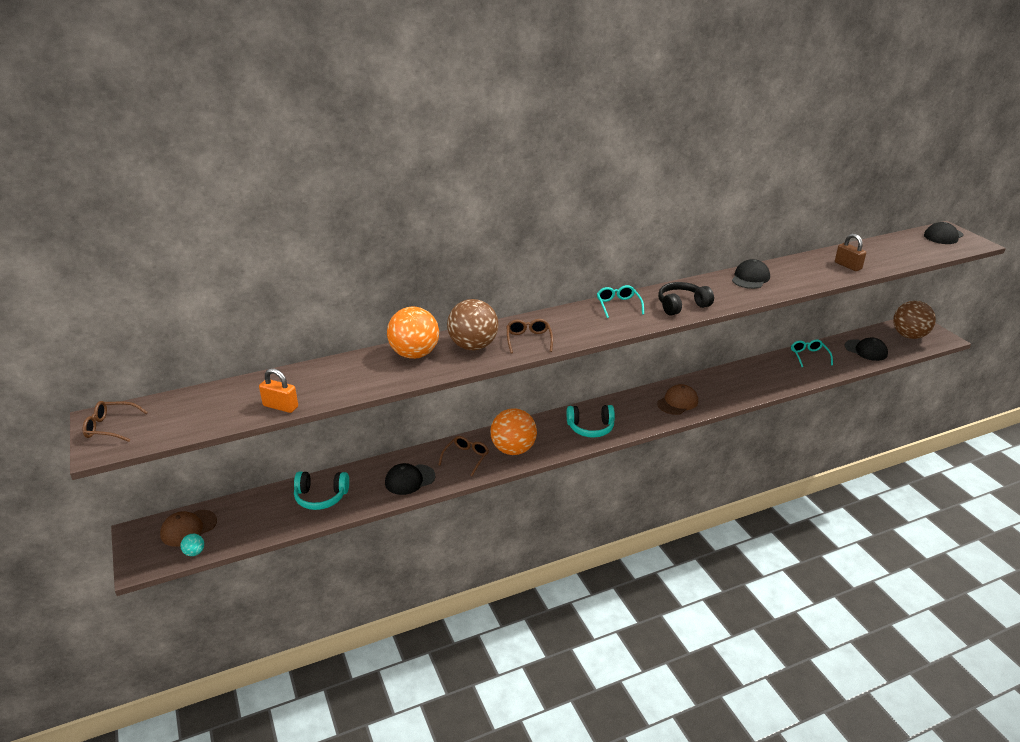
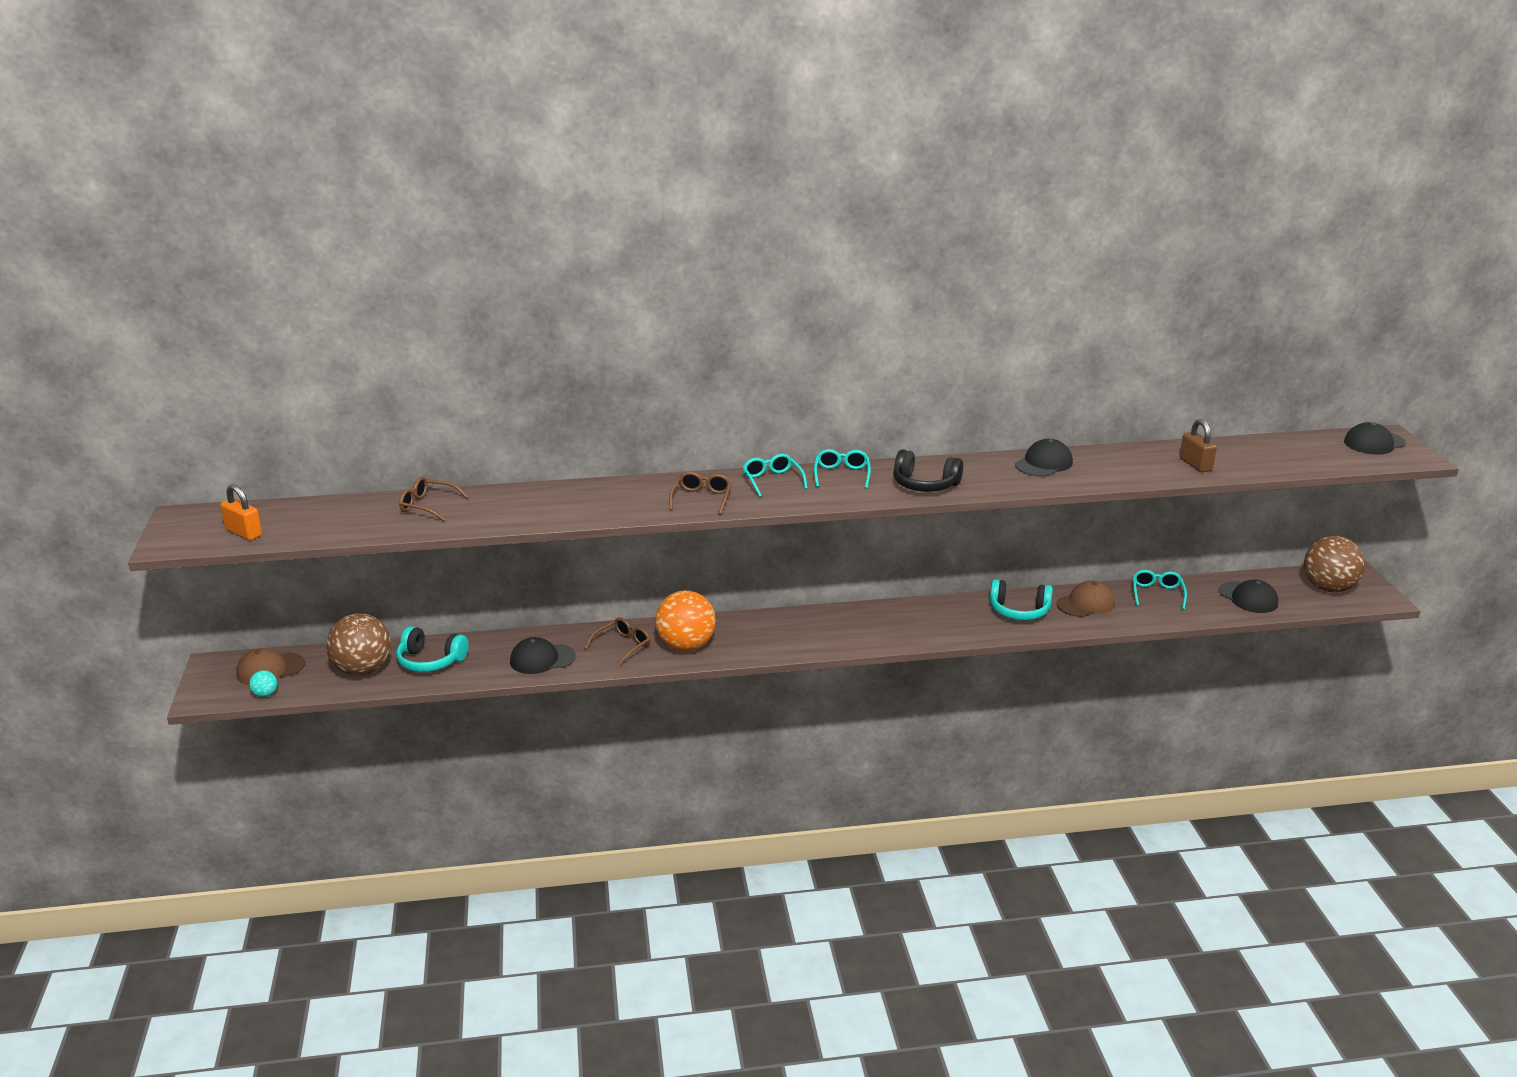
camera: 15 degrees right, 5 degrees down
brown glasses [82,401,148,442] -> brown glasses moved to [399,477,468,521]
orange padlock [259,368,298,413] -> orange padlock moved to [220,484,262,540]
orange ball [387,307,439,359] -> none
brown ball [447,299,498,350] -> brown ball moved to [326,613,391,676]
turquoise headphones [567,405,615,438] -> turquoise headphones moved to [990,579,1053,621]
brown cap [657,384,698,415] -> brown cap moved to [1057,580,1115,617]
black headphones [658,282,714,316] -> black headphones turned 150 degrees counterclockwise [893,450,963,492]
none -> turquoise glasses [742,454,808,497]

